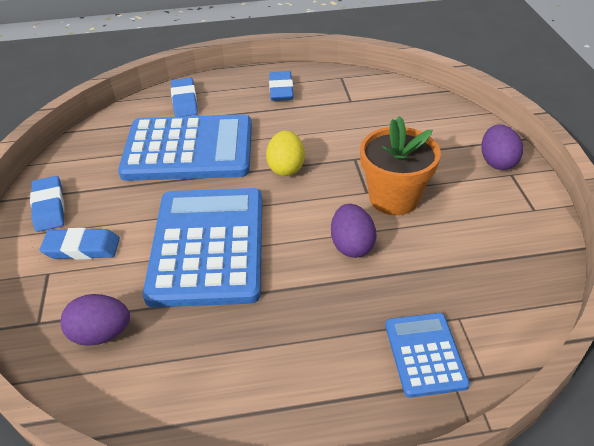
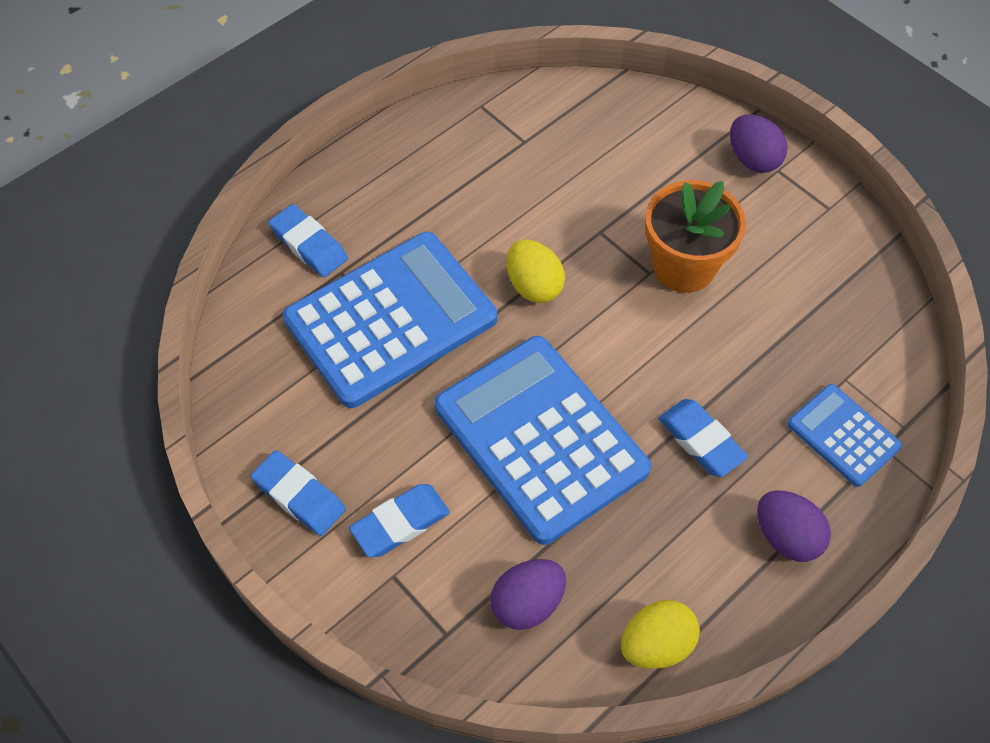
camera: 35 degrees left, 15 degrees up
blue eraser [269,71,294,101] -> blue eraser moved to [658,399,748,477]
purple egg [331,204,376,258] -> purple egg moved to [757,490,831,562]
none -> yellow egg [621,600,700,669]

